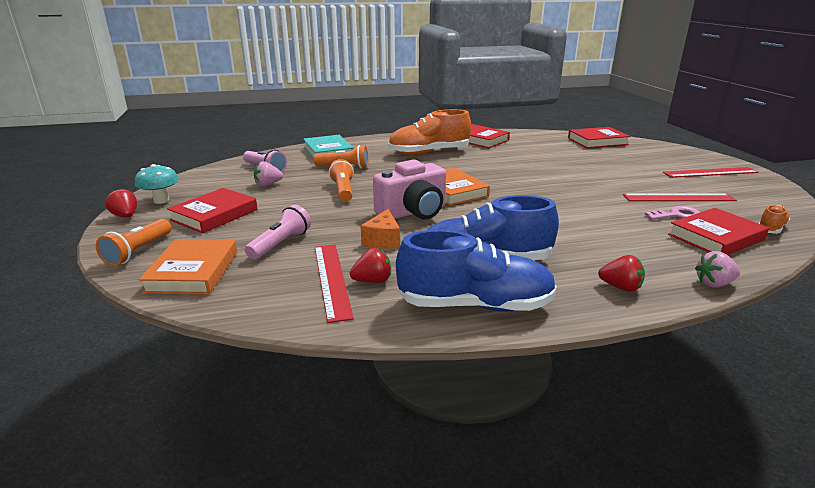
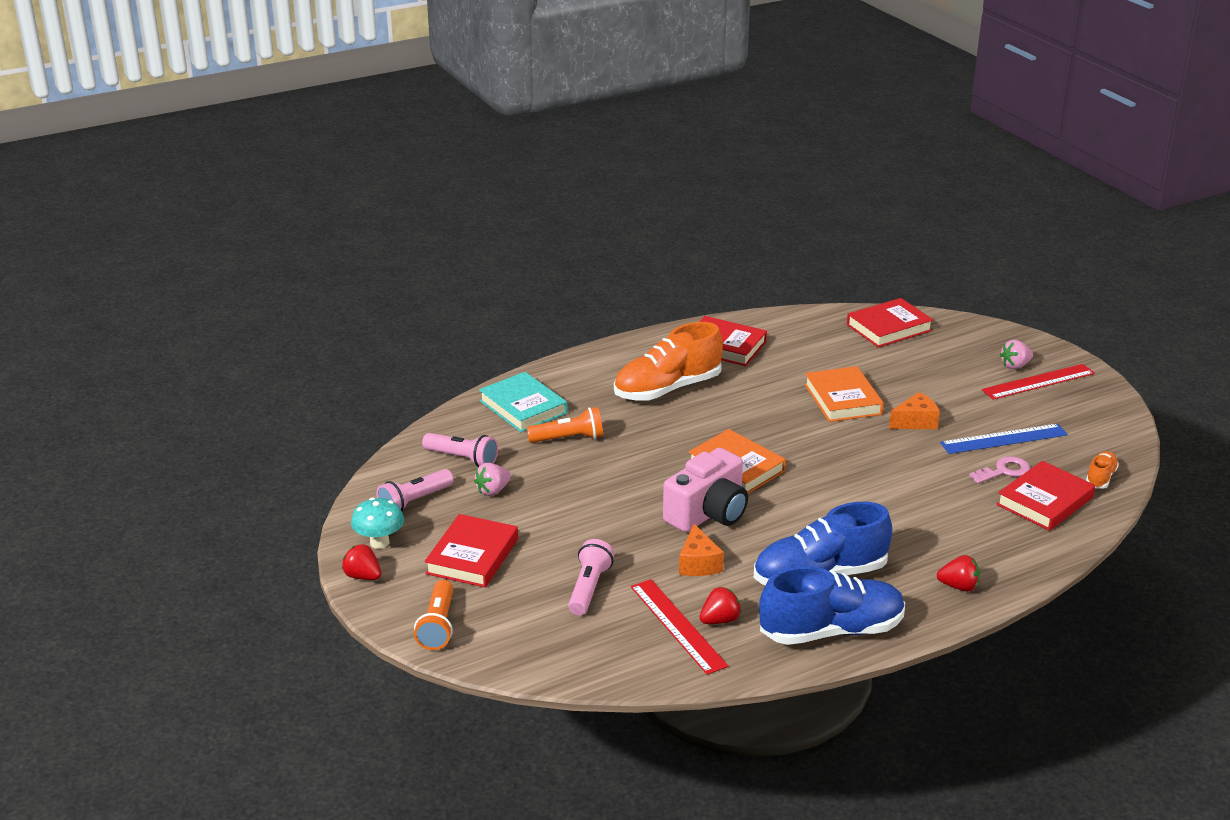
camera: 15 degrees left, 5 degrees up
orange book [139,239,237,295] -> orange book moved to [804,366,884,422]
orange flashlight [329,159,354,202] -> none
red ruler [623,193,737,201] -> blue ruler [940,424,1068,454]
pink strawberry [695,251,740,288] -> pink strawberry moved to [1000,340,1033,369]
none -> pink flashlight [376,469,454,511]
none -> orange cheese [889,392,940,429]

